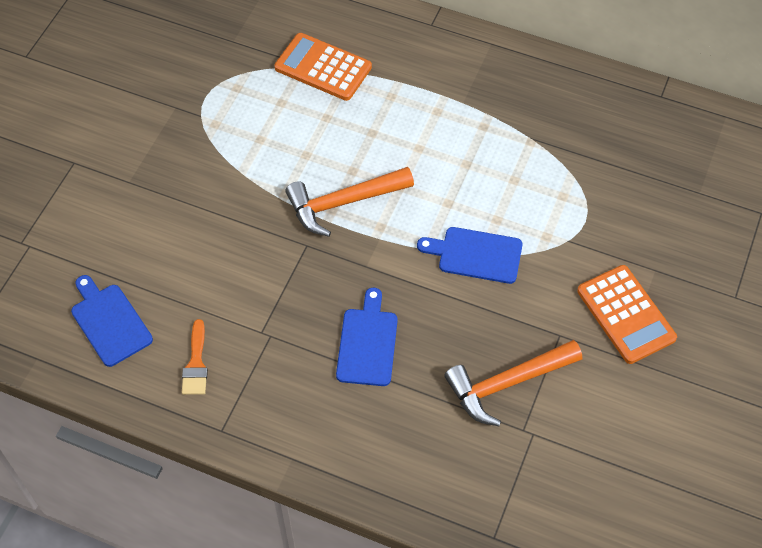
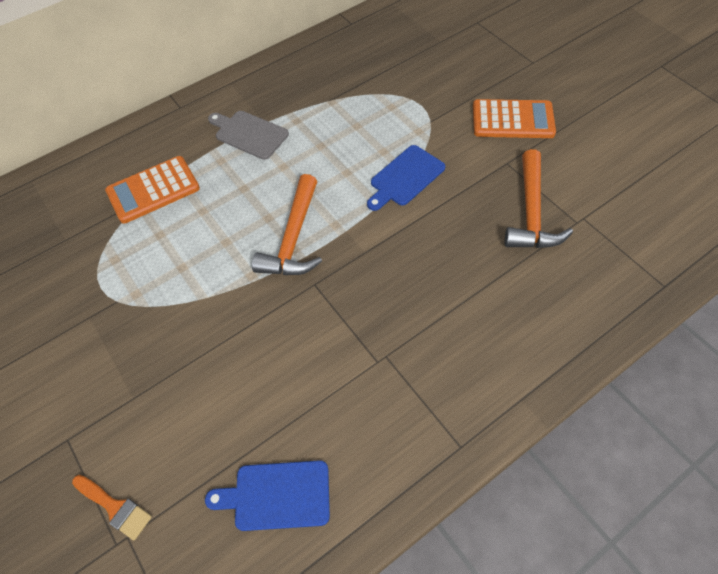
camera: 55 degrees left, 0 degrees up
orange brush [182,319,208,395] -> orange brush moved to [72,475,152,540]
blue cutting board [336,288,398,386] -> none
none -> grey cutting board [208,111,289,160]

